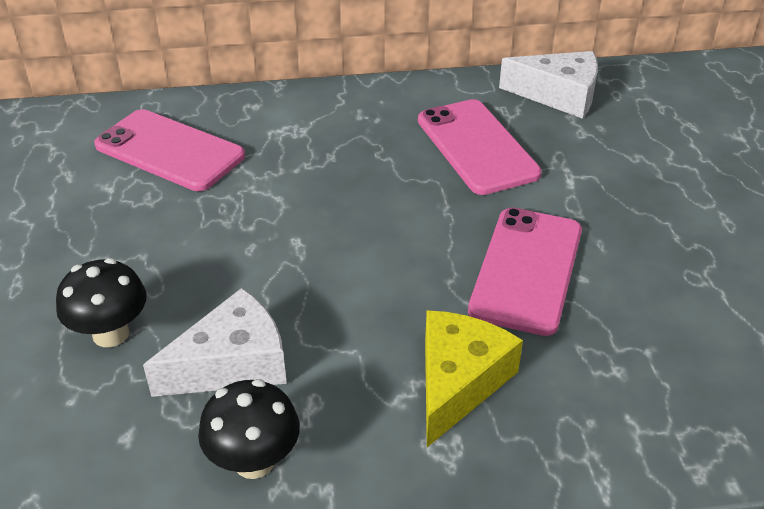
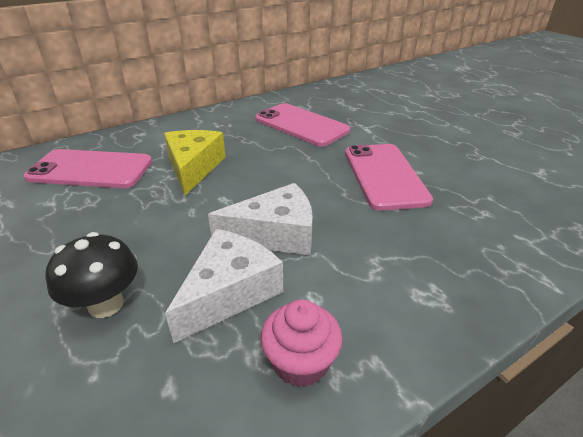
camera: 25 degrees left, 5 degrees down
black mushroom [198,379,300,479] -> pink cupcake [261,299,342,387]
yellow cheese [425,310,523,447] -> yellow cheese moved to [164,130,226,195]
white cheese [499,51,598,119] -> white cheese moved to [208,183,313,255]

